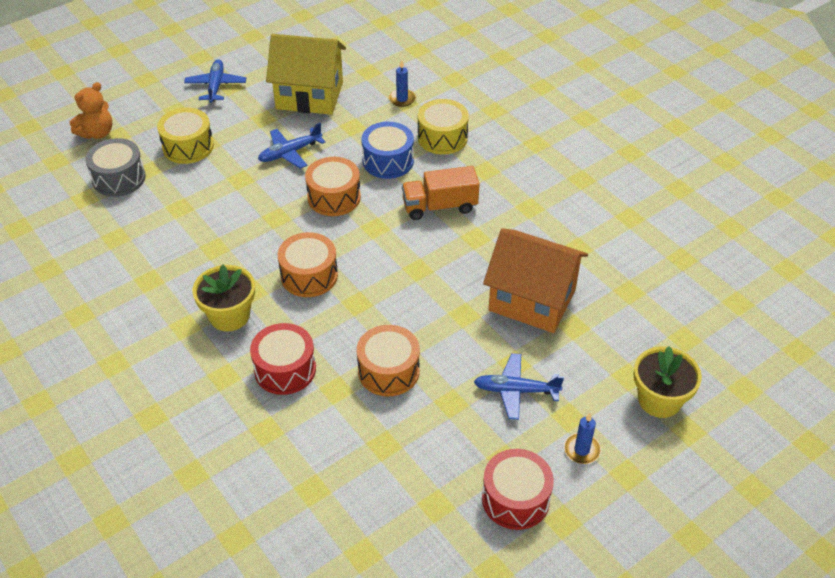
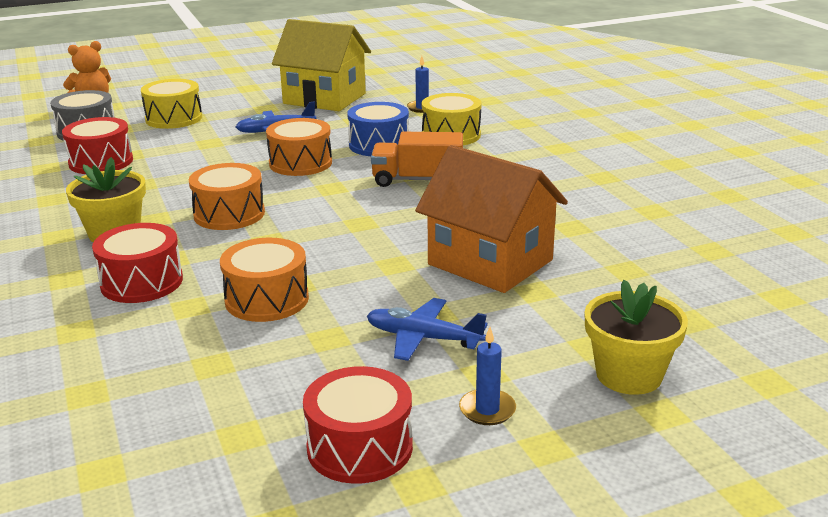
camera: 15 degrees right, 20 degrees down
blue plane [184,59,246,103] -> none
none -> red drum [62,117,133,174]

